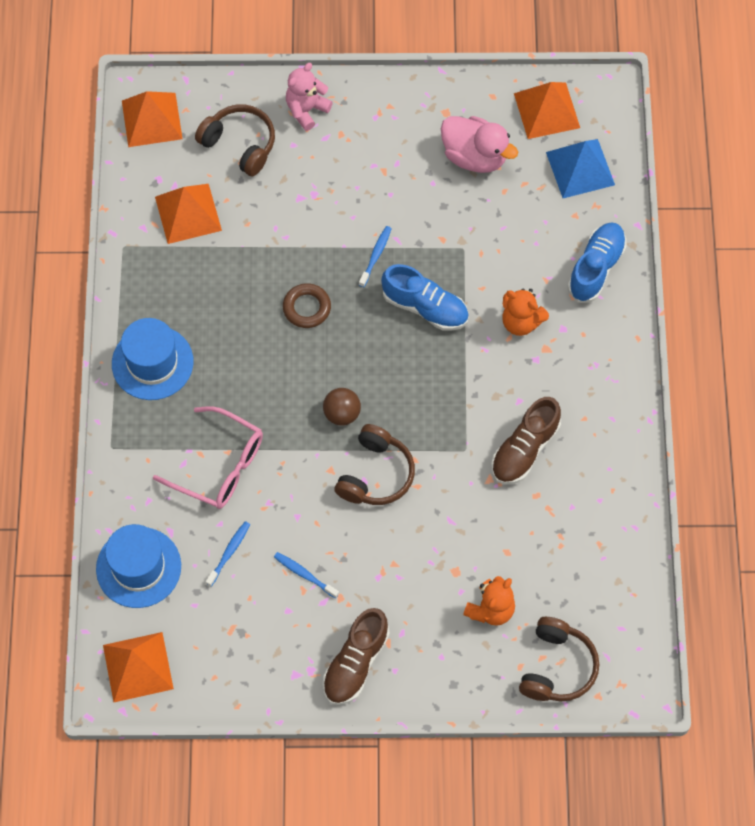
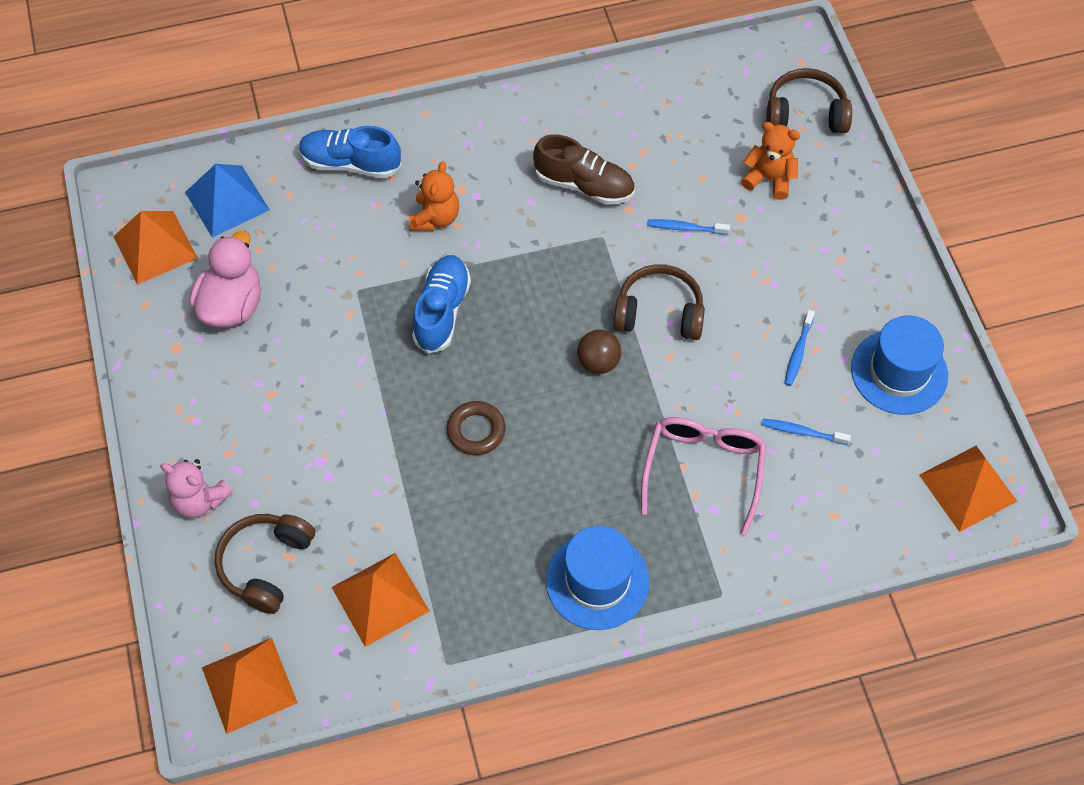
camera: 105 degrees left, 5 degrees down
blue hat [96,524,181,608] -> blue hat moved to [851,315,948,415]
brown shoe [323,608,390,705] -> none
blue toothbrush [359,226,392,287] -> blue toothbrush moved to [647,219,730,235]

